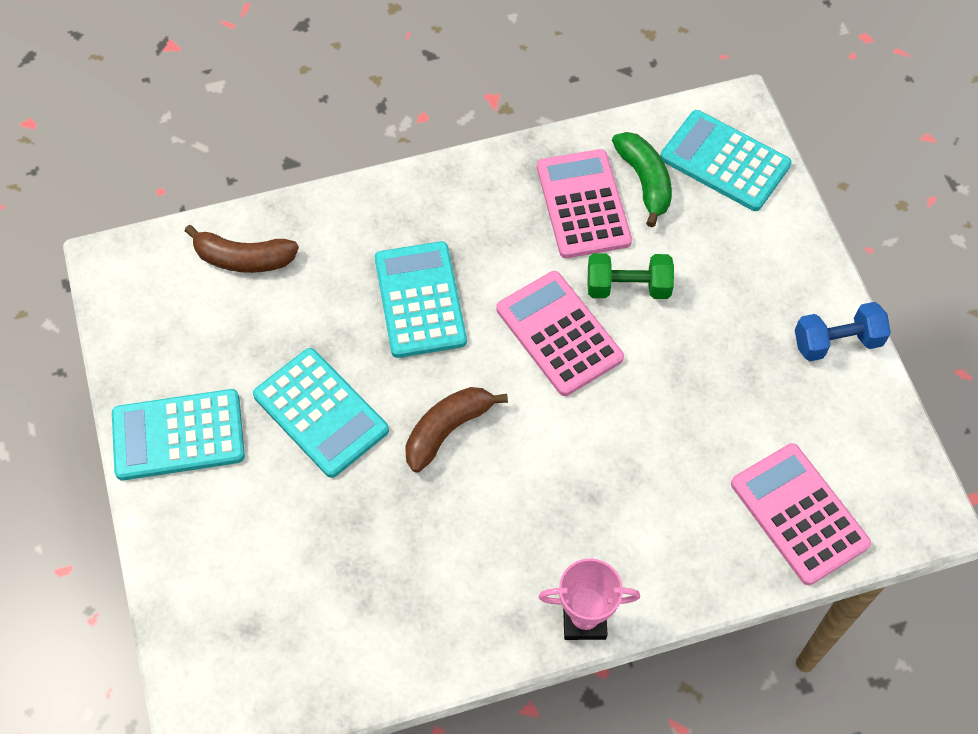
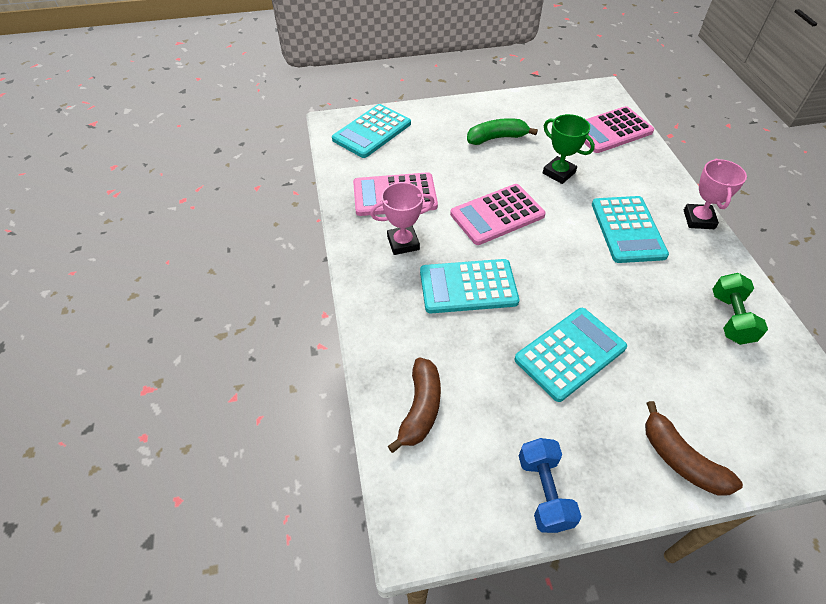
camera: 85 degrees left, 10 degrees down
turquoise calculator [112,389,245,480] -> turquoise calculator moved to [592,196,669,263]
brown banana [405,387,508,472] -> brown banana moved to [645,401,743,496]
green dumbbell [587,253,674,299] -> green dumbbell moved to [713,273,768,345]
green banana [612,132,672,227] -> green banana moved to [467,118,538,145]
blue dumbbell [795,302,891,361] -> blue dumbbell moved to [519,438,582,533]
none -> pink trophy [370,182,435,255]
none -> green trophy [543,114,595,184]

